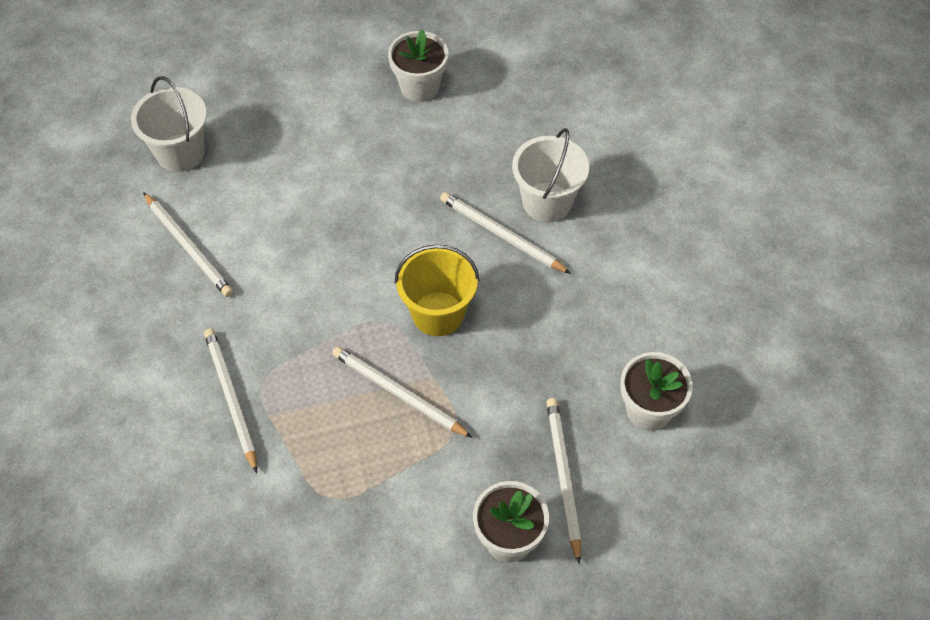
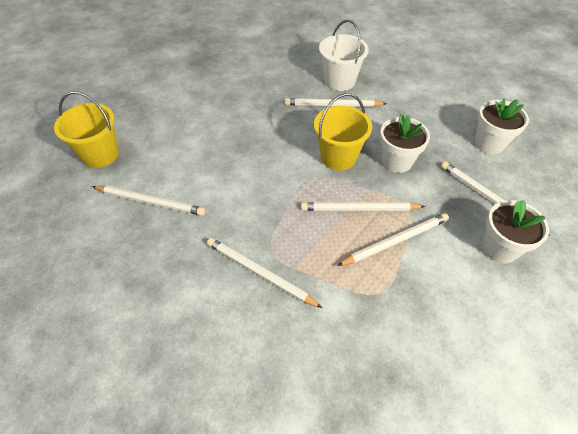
camera: 35 degrees left, 5 degrees down
white bucket [131,76,207,172] -> yellow bucket [54,91,119,168]
white flower pot [388,29,448,102] -> white flower pot moved to [380,114,430,173]
none -> white pencil [337,213,449,266]

